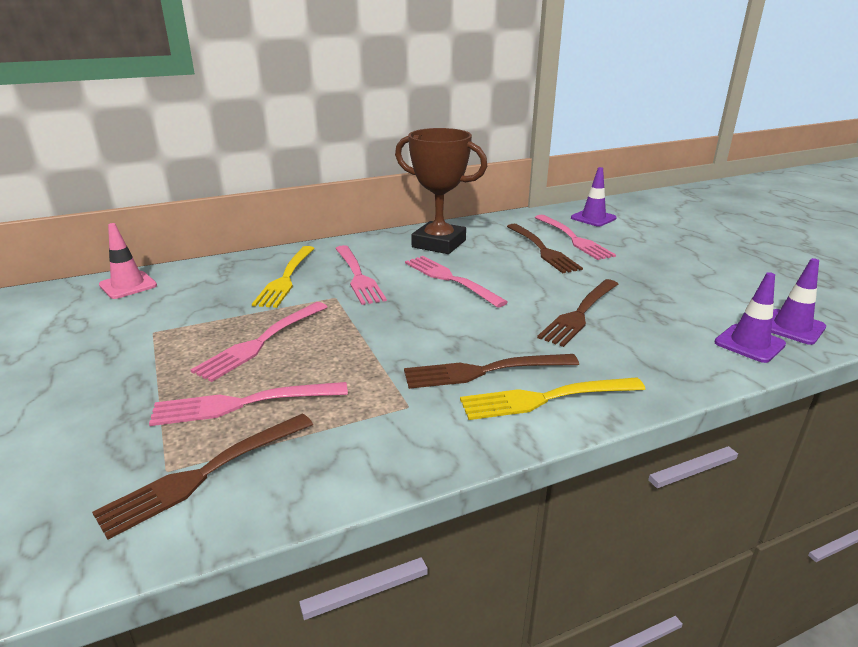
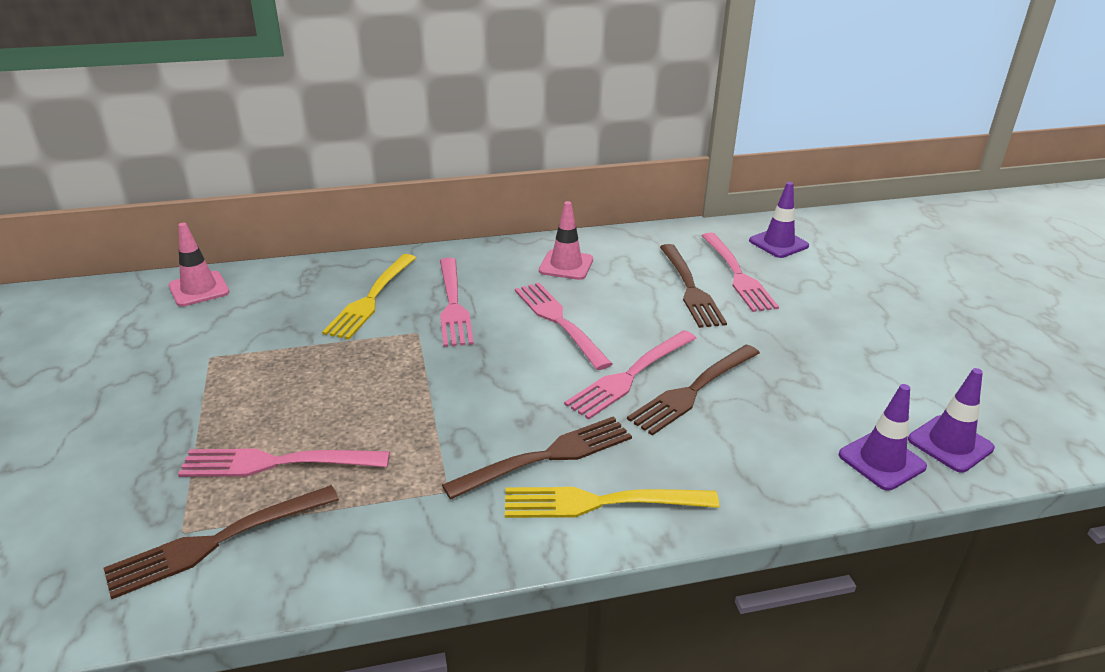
camera: 10 degrees right, 5 degrees up
pink fork [191,302,327,382] -> pink fork moved to [564,330,697,420]
brown trophy [395,128,487,254] -> pink traffic cone [539,201,593,280]
brown fork [404,354,579,389] -> brown fork turned 150 degrees clockwise [442,417,632,500]

